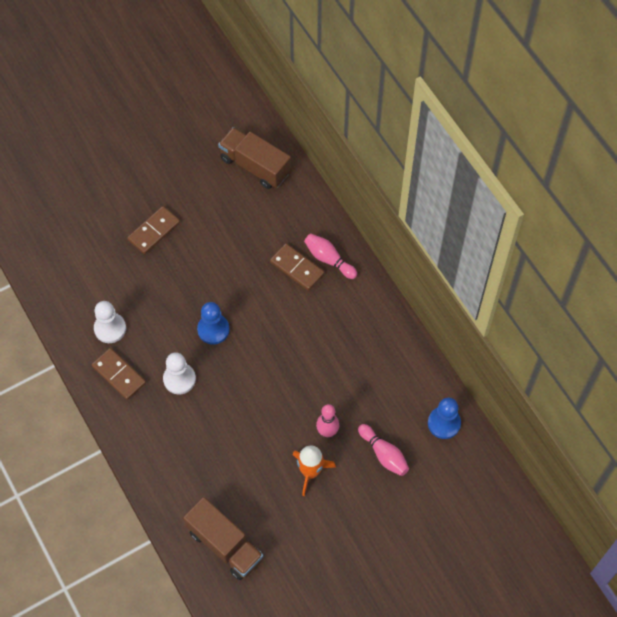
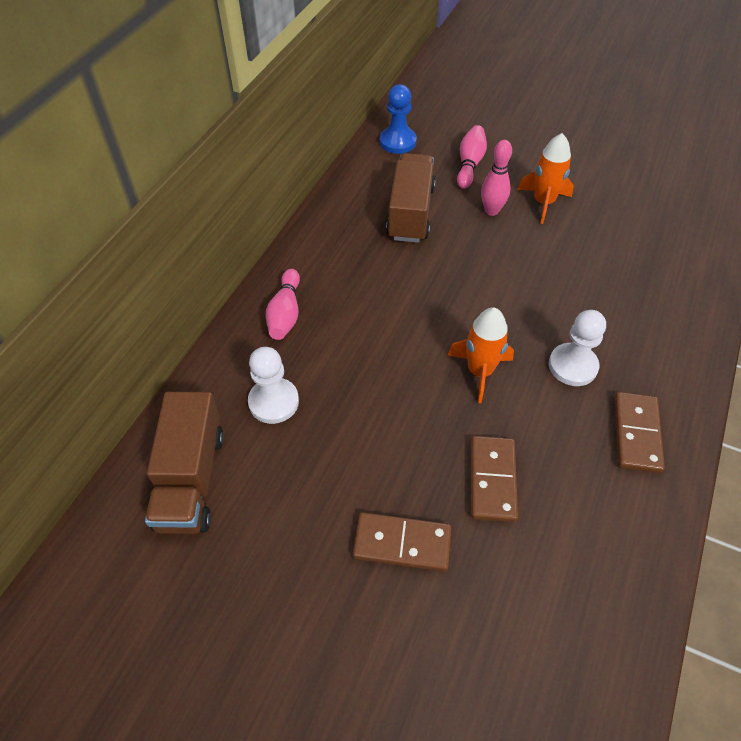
camera: 125 degrees left, 10 degrees down
white pawn [94,301,126,343] -> white pawn moved to [248,347,299,424]
brown truck [183,497,263,580] -> brown truck moved to [386,153,435,243]
blue pawn [197,302,229,344] -> orange rocket [448,307,514,403]
brown domino [270,244,324,291] -> brown domino moved to [471,436,518,522]

